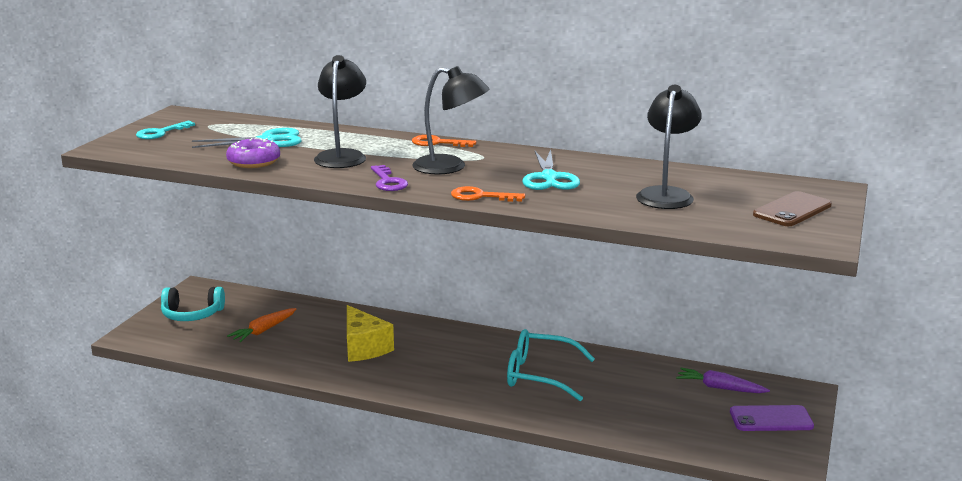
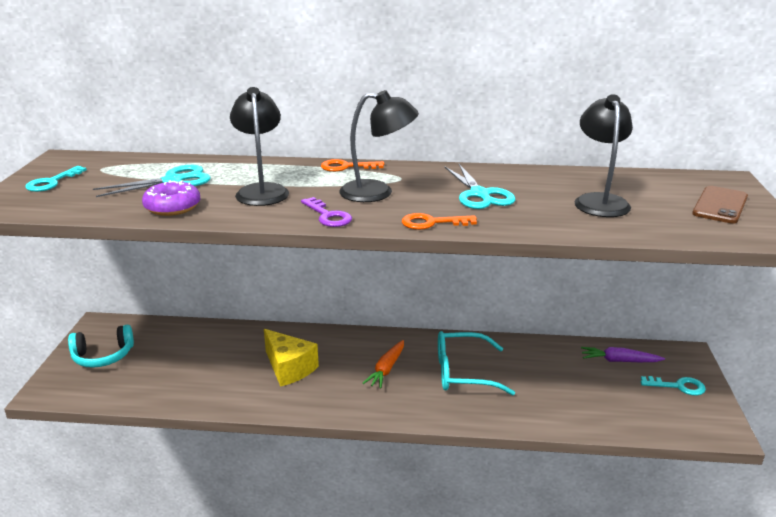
camera: 15 degrees left, 5 degrees up
orange carrot [227,308,296,342] -> orange carrot moved to [363,340,404,389]
purple phone [730,405,814,431] -> turquoise key [641,376,706,396]

